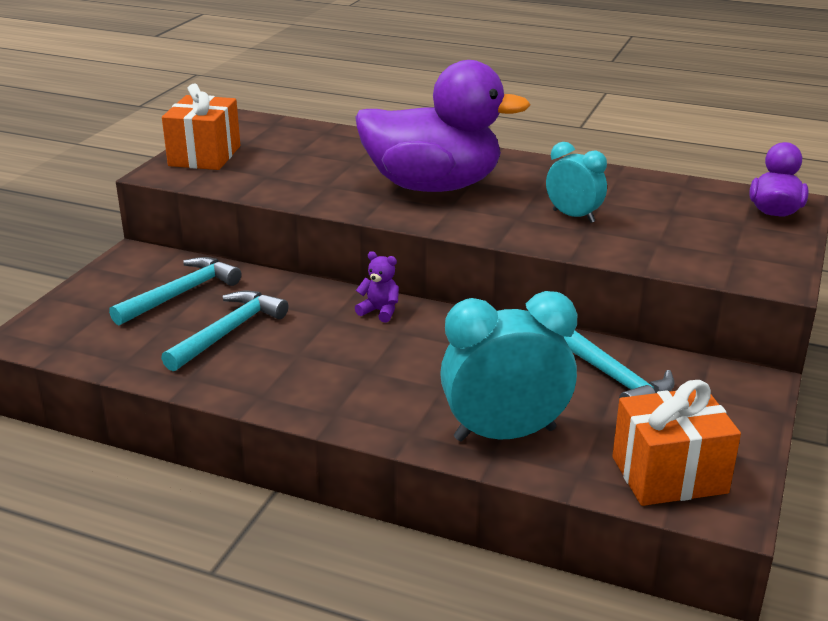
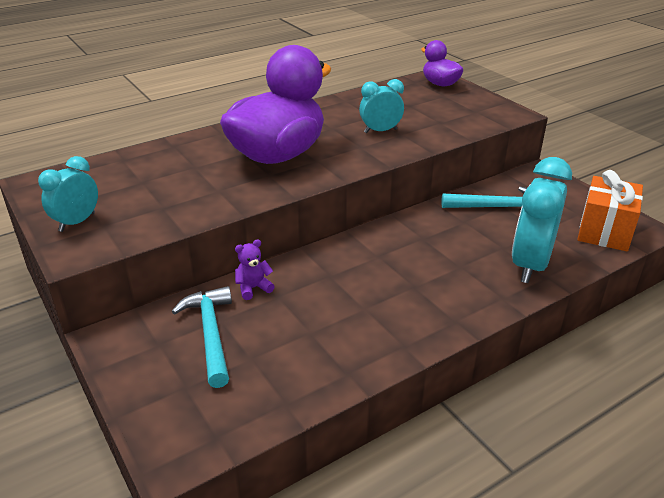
camera: 55 degrees left, 5 degrees up
turquoise hammer [161,291,288,371] -> none
orange gift [162,84,240,170] -> turquoise clock [38,156,98,232]
purple teddy bear [355,251,399,323] -> purple teddy bear moved to [235,239,275,300]

